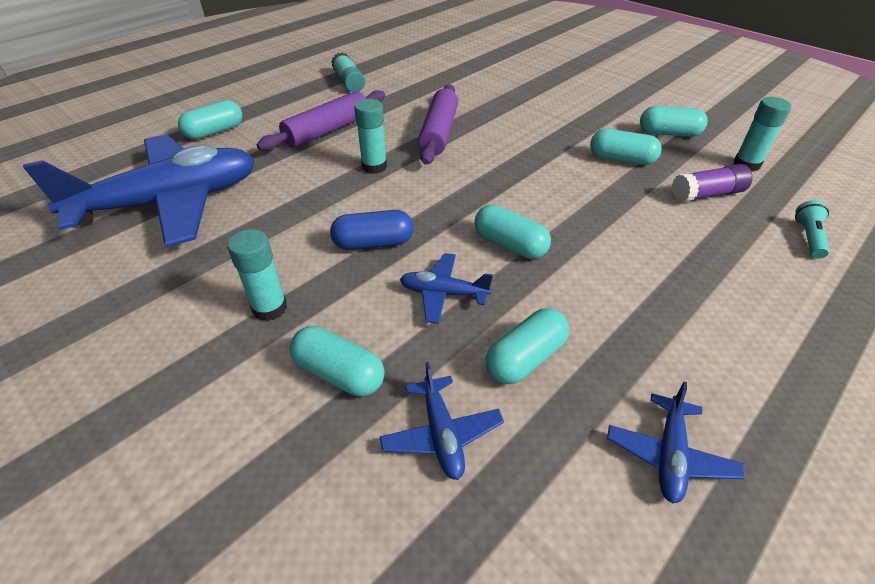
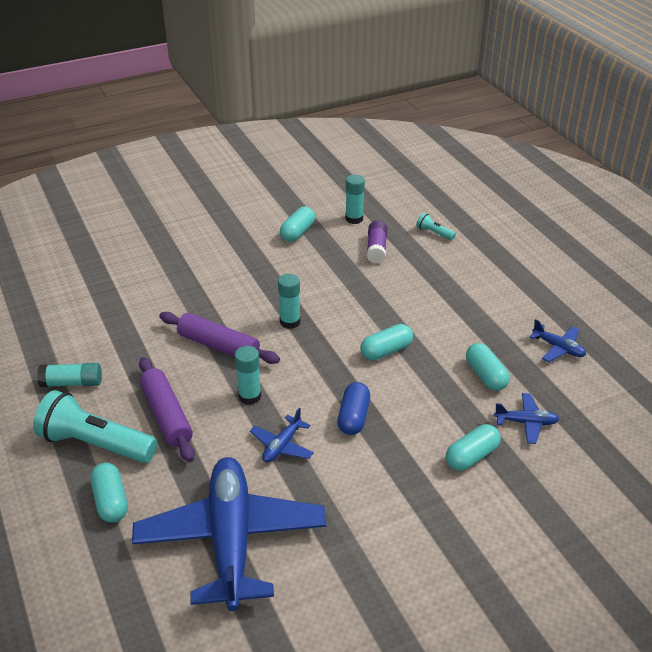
camera: 70 degrees left, 5 degrees down
turquoise glue stick [227,229,287,321] -> turquoise glue stick moved to [278,274,301,329]
blue plane [400,253,493,324] -> blue plane moved to [250,408,314,463]
turquoise capsule [590,129,662,165] -> none
none -> turquoise flashlight [33,390,157,463]

